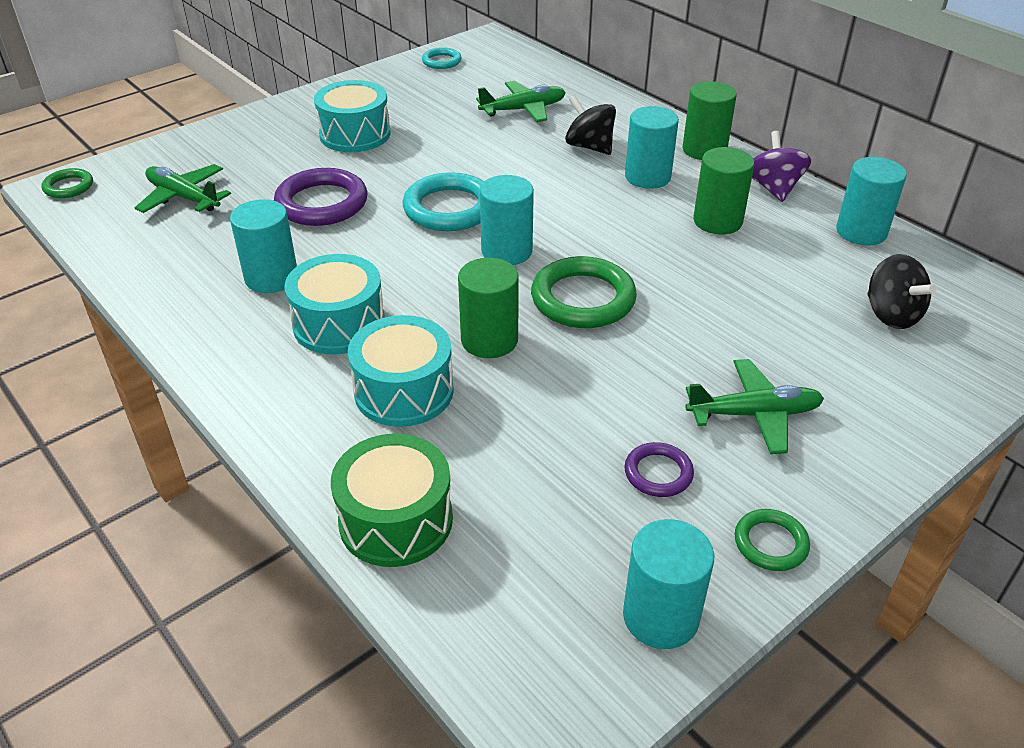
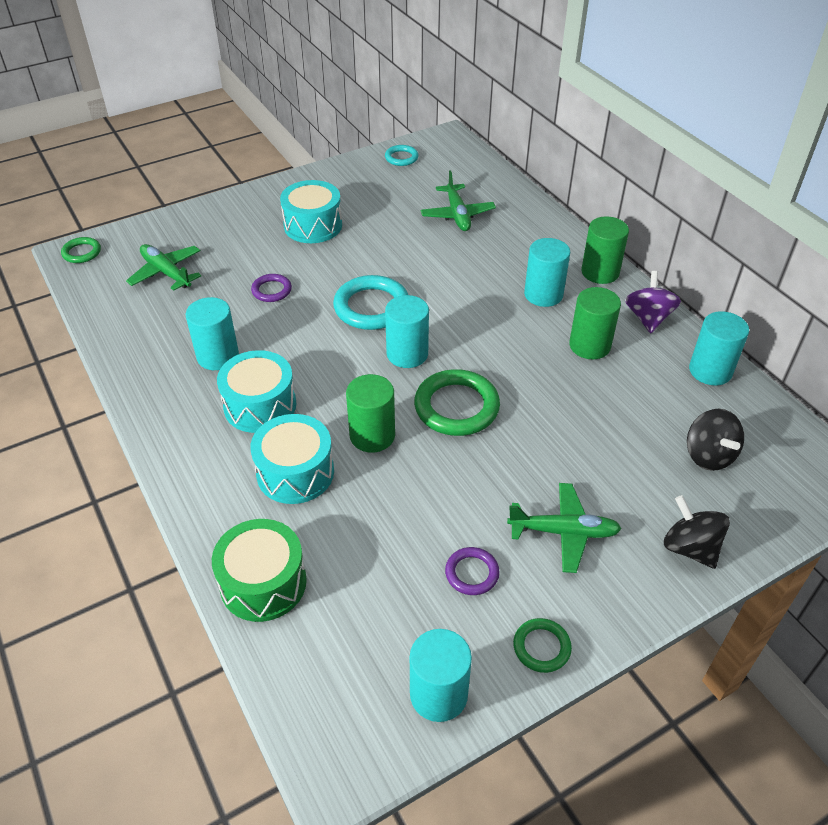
camera: 10 degrees right, 5 degrees up
purple ring [274,168,367,226] -> purple ring [251,274,292,302], size x0.54
green plane [476,81,566,122] -> green plane turned 90 degrees clockwise [421,170,496,231]
black spinning top [565,95,616,155] -> black spinning top moved to [664,495,730,569]

